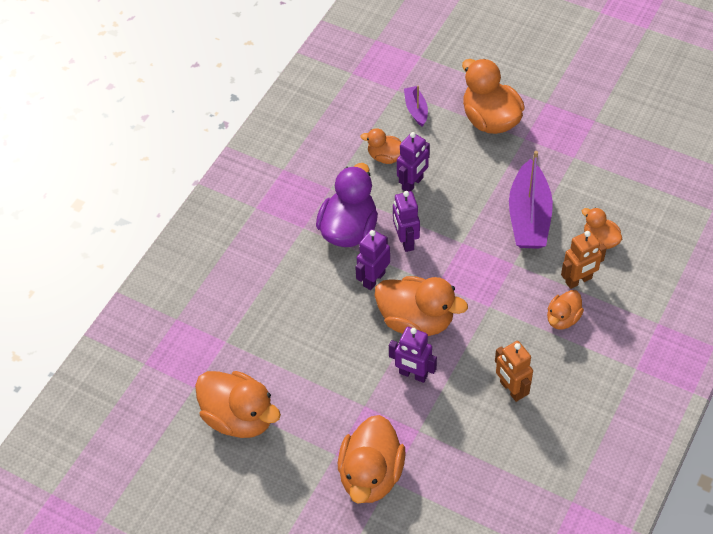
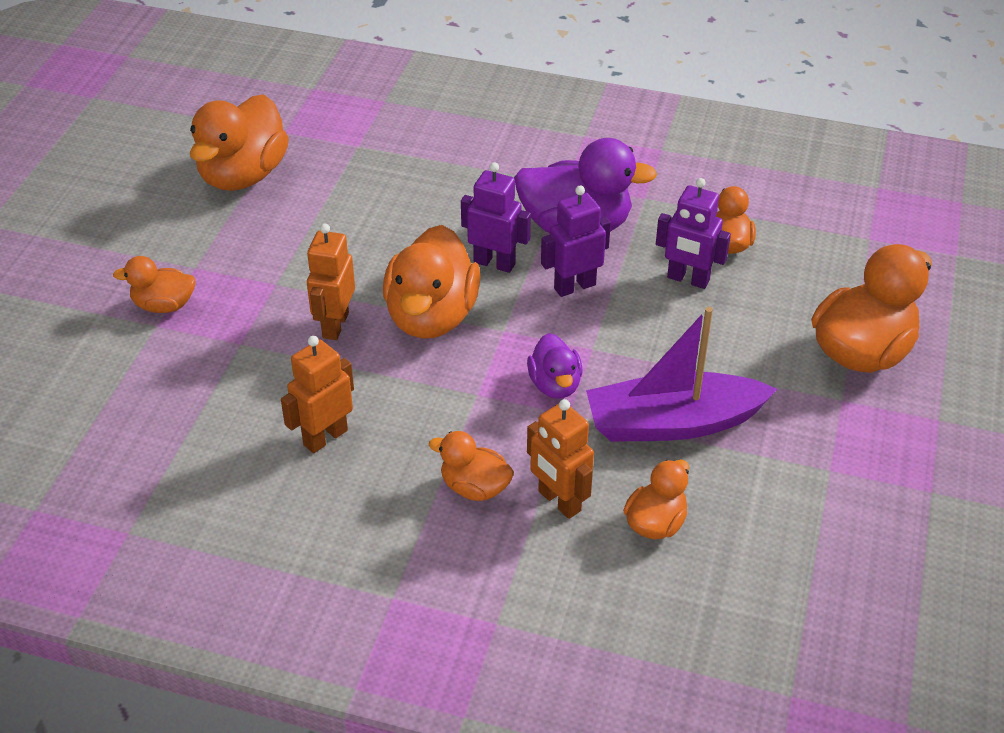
camera: 75 degrees right, 10 degrees down
orange duck [338,415,406,504] -> orange duck [113,256,196,313], size x0.54
purple robot [389,327,437,383] -> orange robot [307,224,355,340]
purple boat [404,85,428,127] -> none
none -> purple duck [527,333,583,399]

